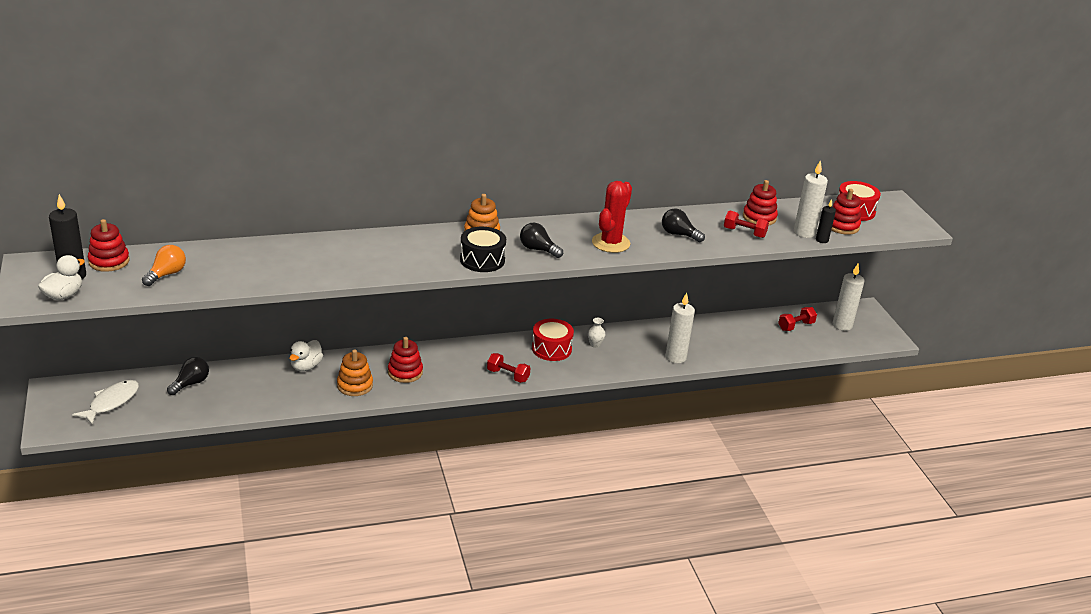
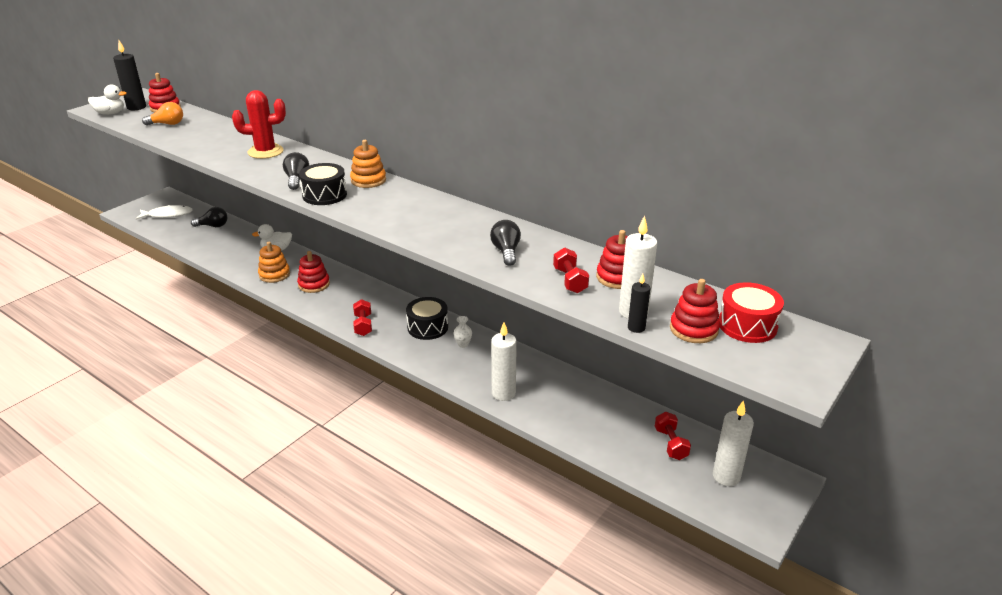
camera: 55 degrees right, 0 degrees up
black light bulb [520,223,563,258] -> black light bulb moved to [283,152,309,190]
red drum [532,319,574,361] -> black drum [406,297,448,340]
red cactus [592,181,632,253] -> red cactus moved to [232,90,286,159]
red dumbbell [778,307,817,331] -> red dumbbell turned 60 degrees clockwise [655,412,691,460]

